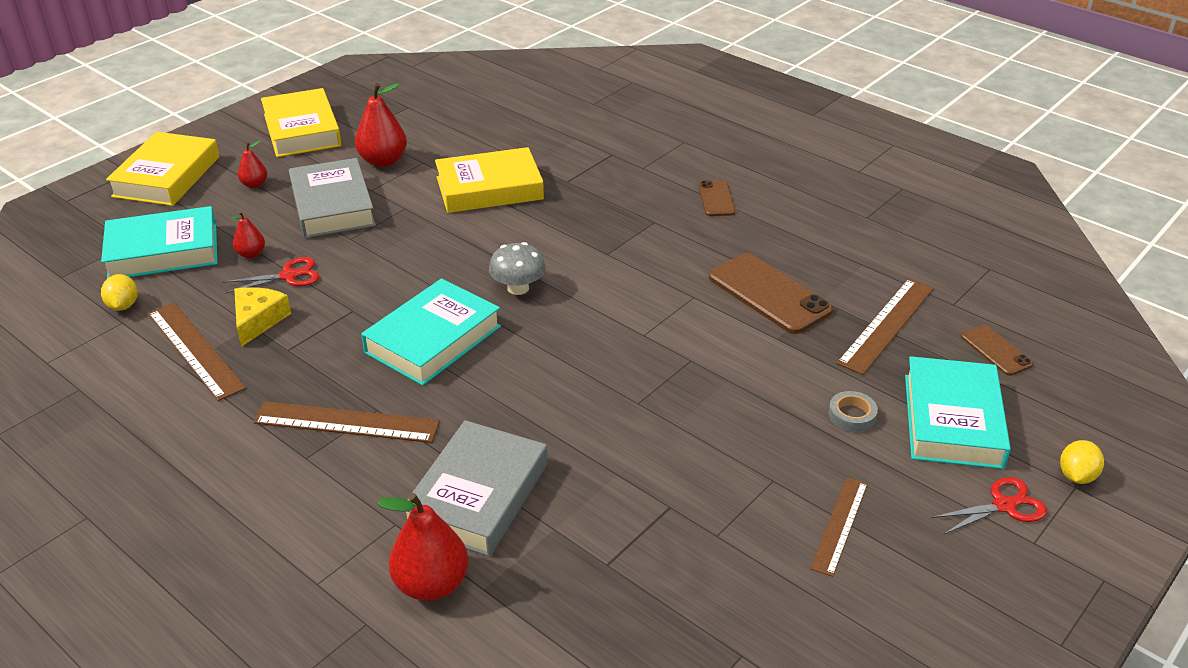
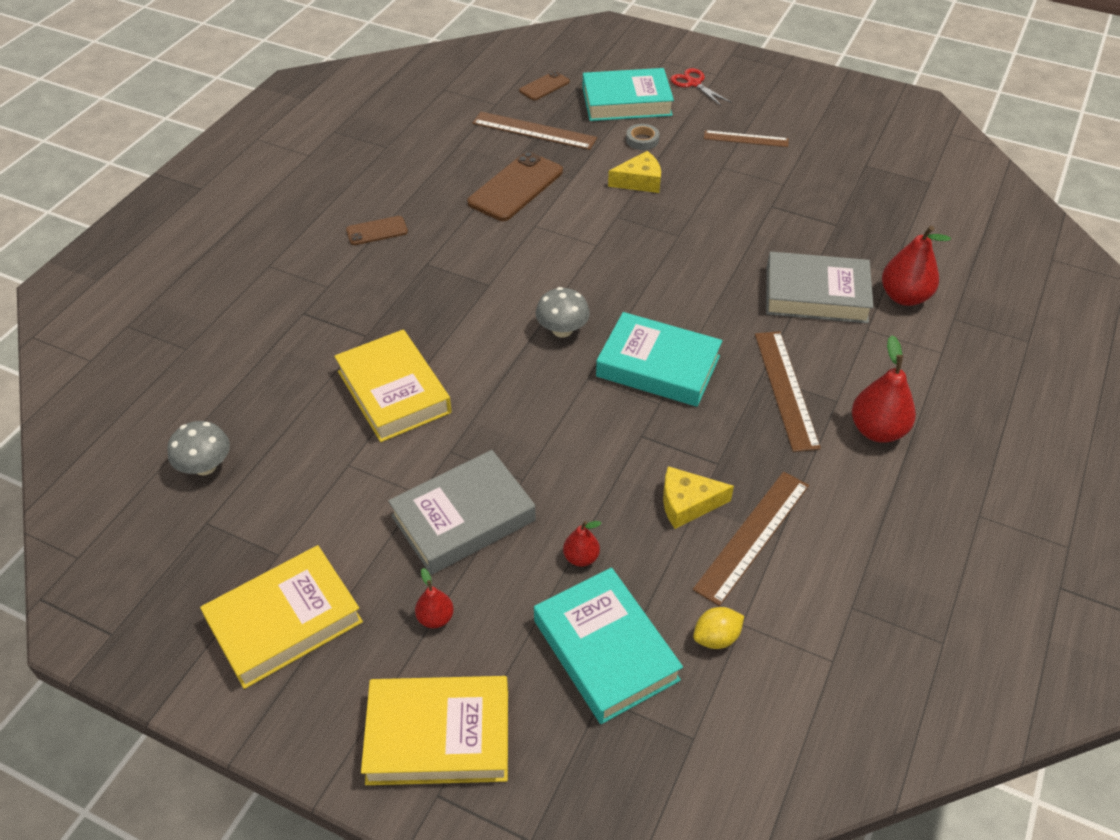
camera: 105 degrees left, 10 degrees up
red scissors [223,257,320,294] -> none
red pear [355,83,407,167] -> red pear moved to [852,335,916,443]
yellow lemon [1060,440,1104,484] -> none
none -> grey mushroom [168,421,230,475]
none -> yellow cheese [608,151,661,193]

